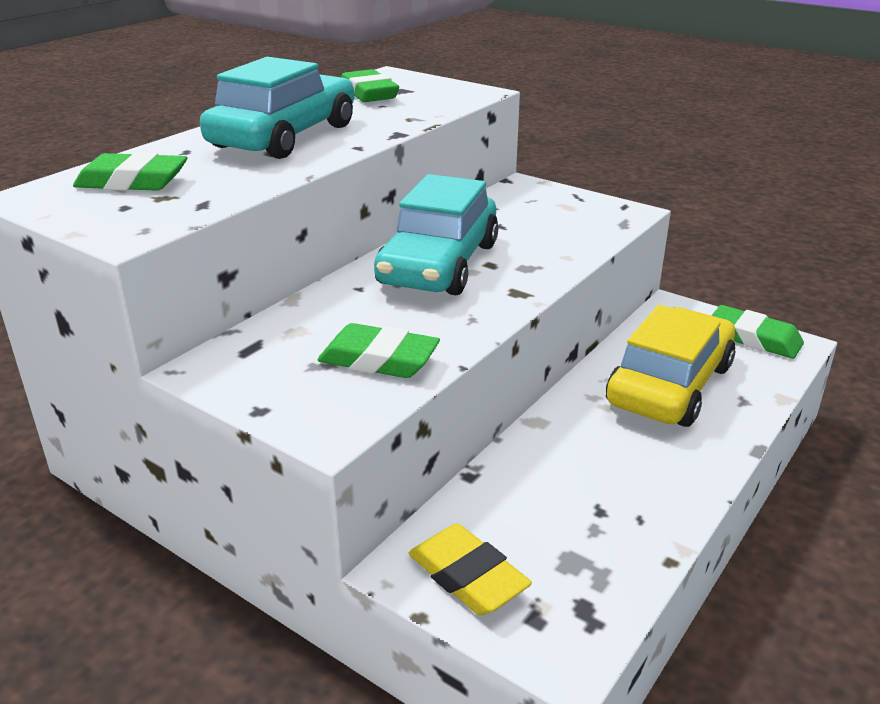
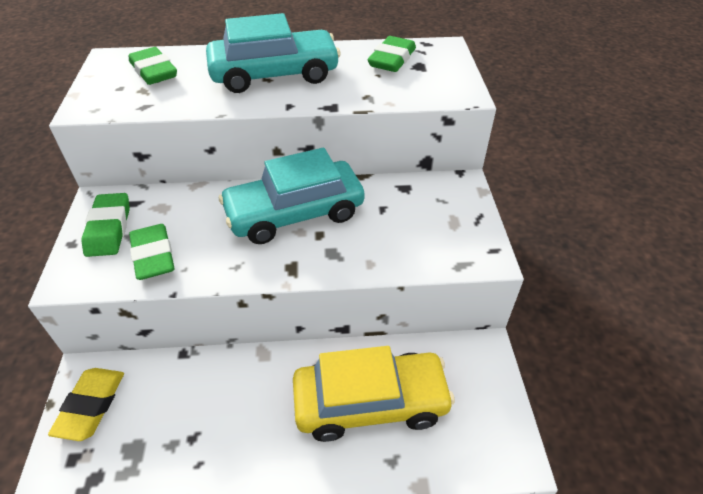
camera: 50 degrees right, 15 degrees up
green eraser [711,305,804,359] -> green eraser moved to [81,193,130,257]

